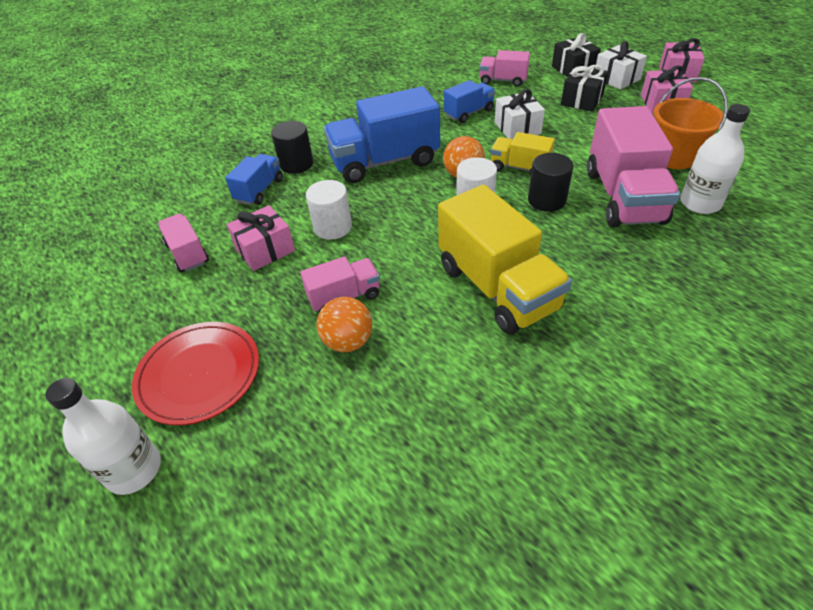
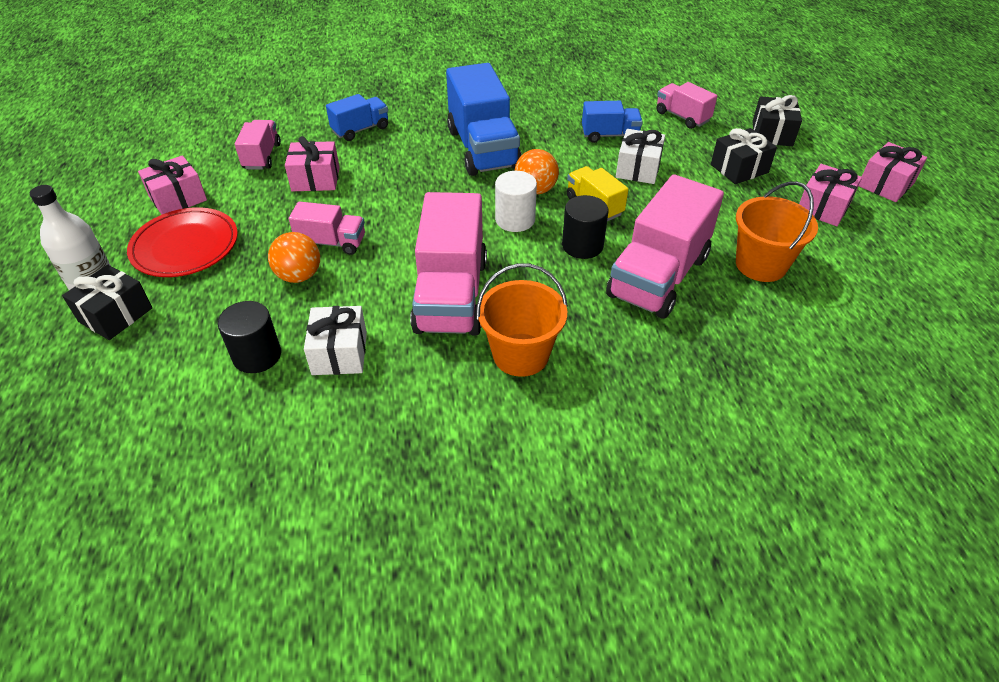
camera: 30 degrees right, 0 degrees up
black cylinder [271,121,313,174] -> black cylinder moved to [218,301,281,373]
white cylinder [306,180,352,240] -> none
blue truck [324,86,440,183] -> blue truck turned 120 degrees counterclockwise [446,63,521,176]
yellow truck [438,185,572,335] -> pink truck [410,192,487,336]
white gift [595,41,647,90] -> white gift moved to [304,306,367,375]
white bottle [680,104,750,214] -> none
none -> black gift [62,265,152,340]
none -> pink gift [138,155,207,215]
none -> orange bucket [476,263,568,377]

